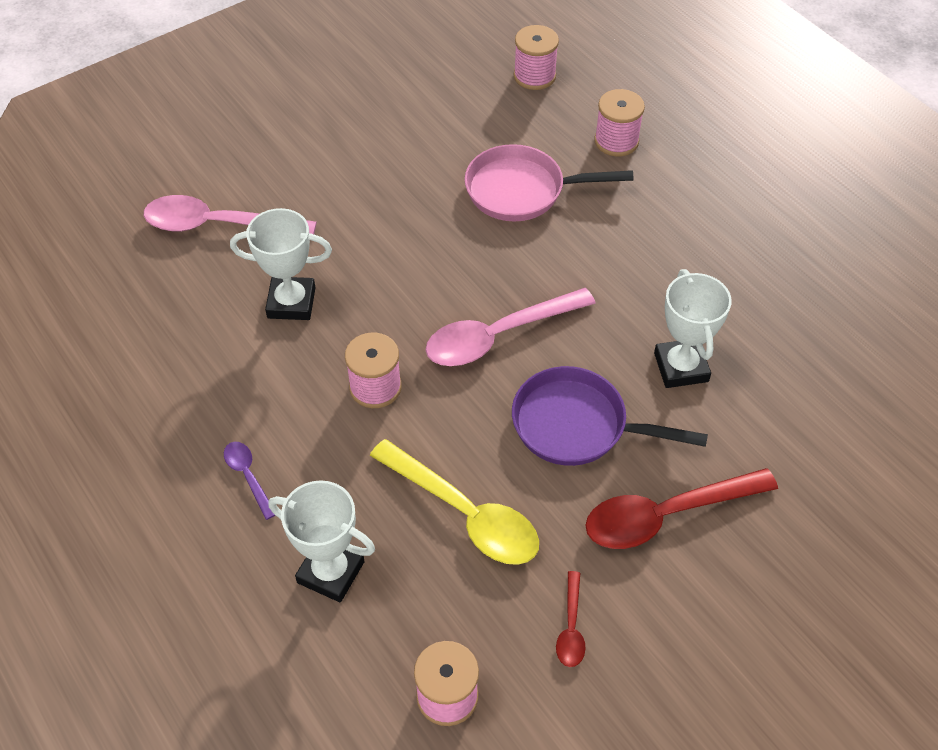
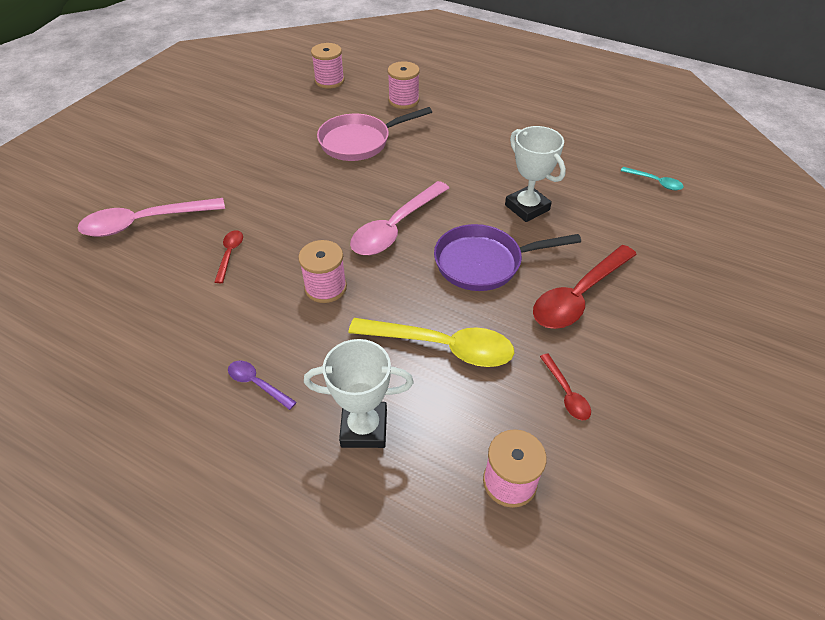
camera: 25 degrees left, 5 degrees down
white trophy [230,208,332,320] -> red spoon [215,230,243,283]
none -> turquoise spoon [621,167,684,190]

